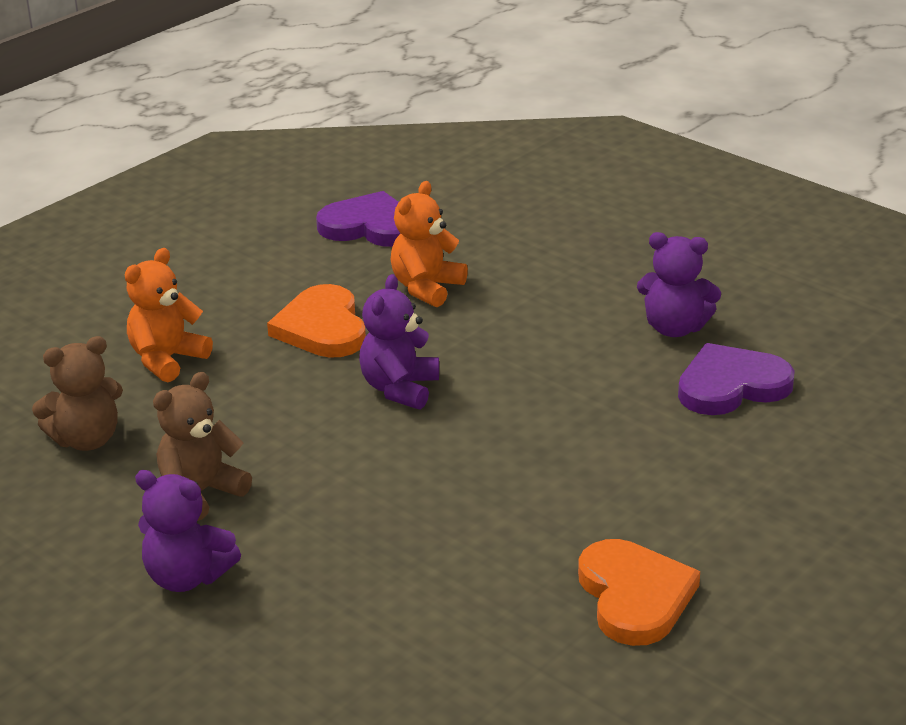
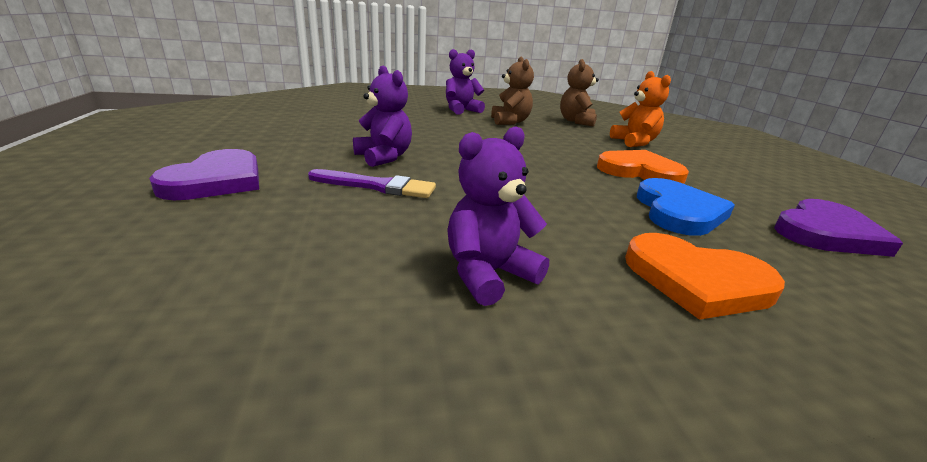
camera: 125 degrees right, 5 degrees down
purple teddy bear [359,274,439,410] -> purple teddy bear moved to [353,66,412,167]
orange teddy bear [390,181,468,307] -> blue heart [637,178,735,236]
orange heart [578,539,700,646] -> orange heart moved to [625,233,785,320]
purple heart [678,343,795,415] -> purple heart moved to [149,149,259,200]
none -> purple brush [308,169,436,198]

